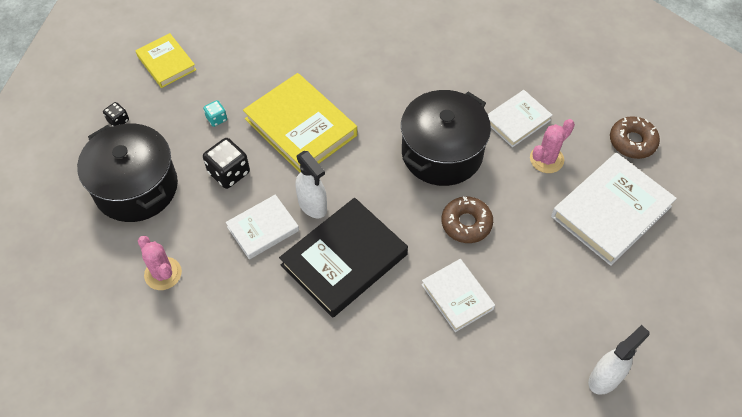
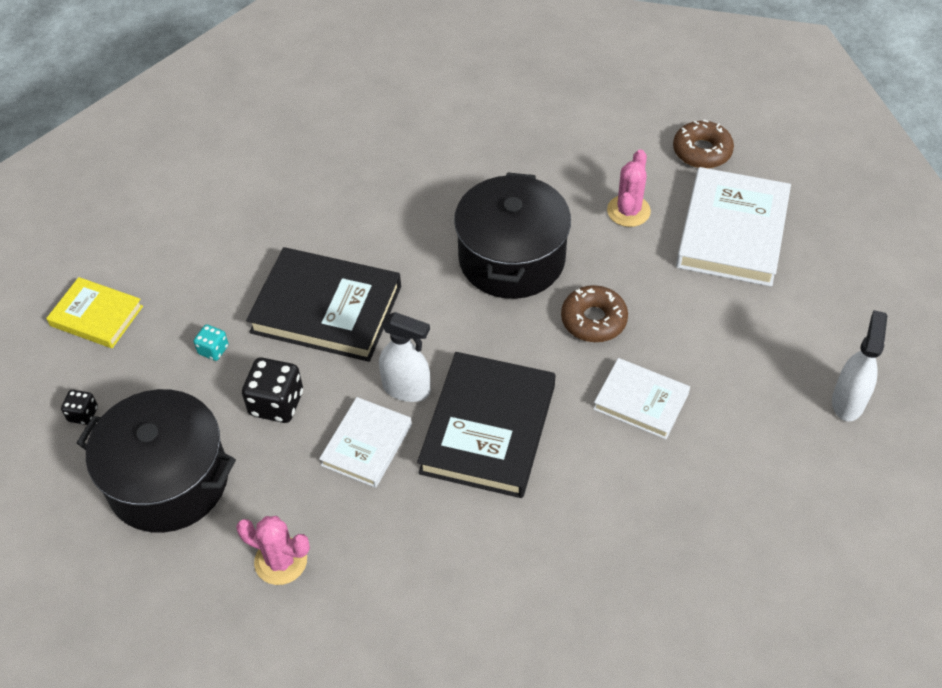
camera: 30 degrees left, 5 degrees down
yellow book [243,73,357,173] -> black book [246,247,401,362]
white book [488,90,553,147] -> none

